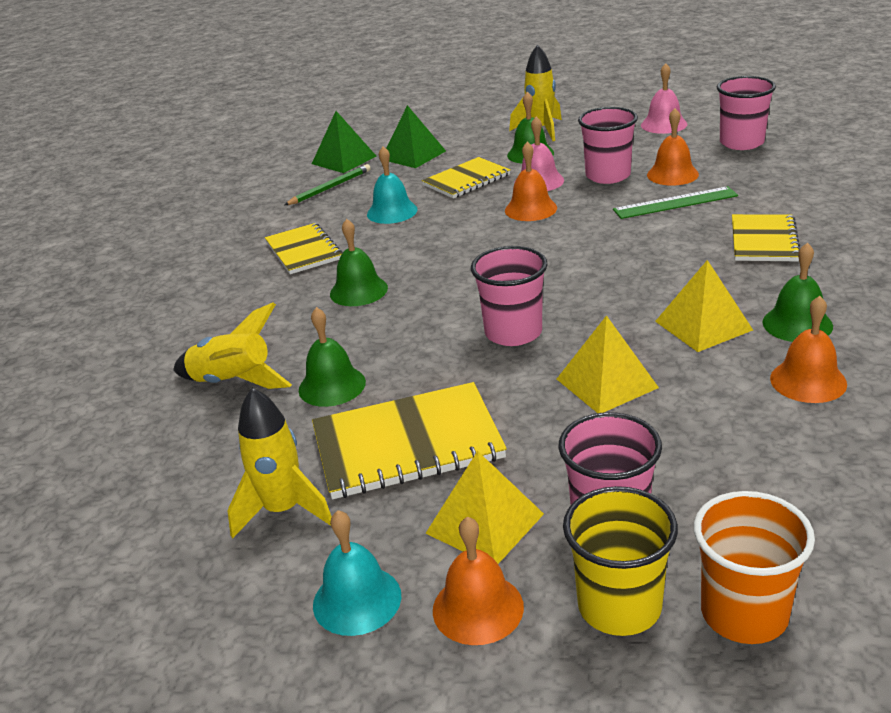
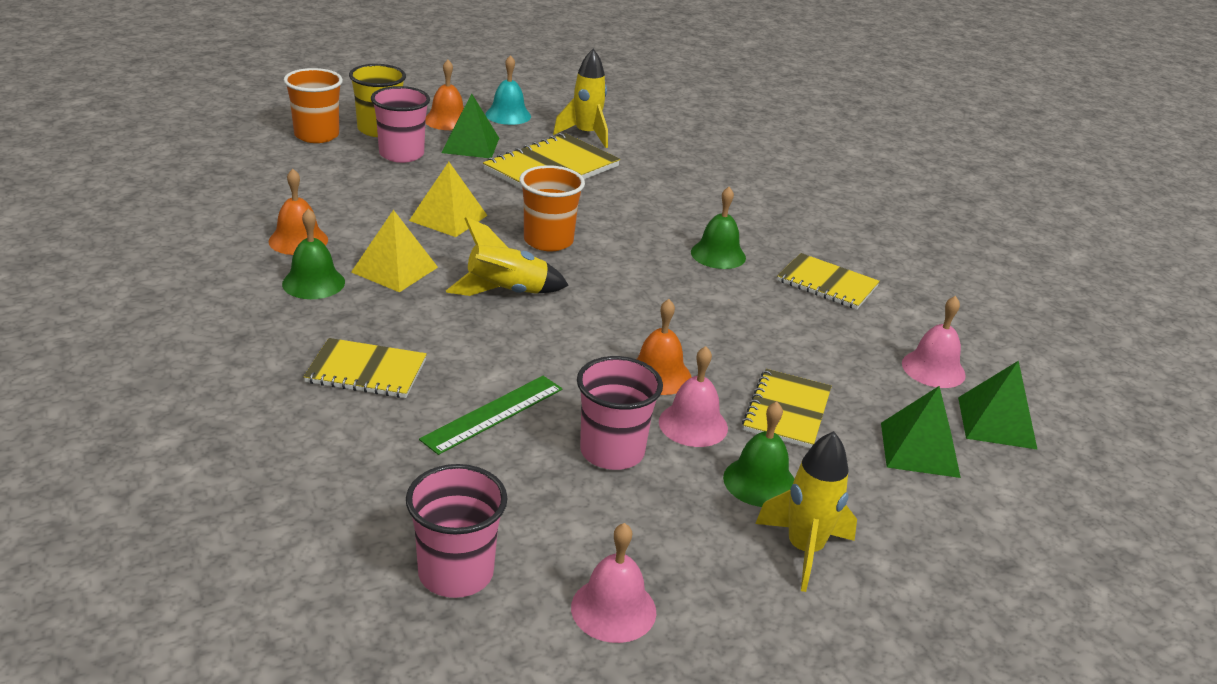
camera: 140 degrees right, 0 degrees up
yellow rocket [173,303,292,389] -> yellow rocket moved to [446,217,569,296]
green pencil [284,164,371,205] -> pink bell [902,296,966,388]
green bell [299,307,366,407] -> none
turquoise bell [367,147,418,224] -> none
yellow pyramid [425,451,544,564] -> green pyramid [442,94,499,158]
pink cup [471,246,548,346] -> orange cup [519,165,585,251]
orange bell [647,108,699,186] -> none
yellow notebook [732,214,800,261] -> yellow notebook turned 60 degrees counterclockwise [303,338,427,398]

